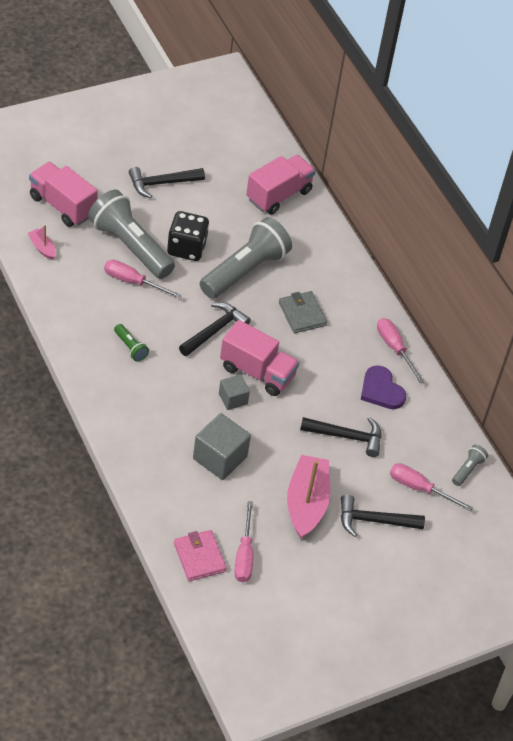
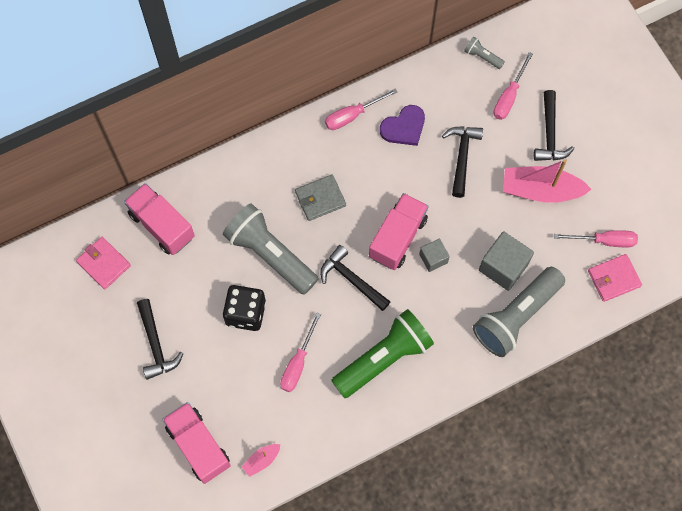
camera: 85 degrees left, 20 degrees up
pink truck [29,162,98,227] -> pink truck turned 105 degrees clockwise [162,402,231,484]
grey flashlight [88,190,175,279] -> grey flashlight moved to [473,267,565,357]
green flashlight [114,324,149,362] -> green flashlight [331,309,434,398], size x2.36
none -> pink wallet [76,237,131,290]

